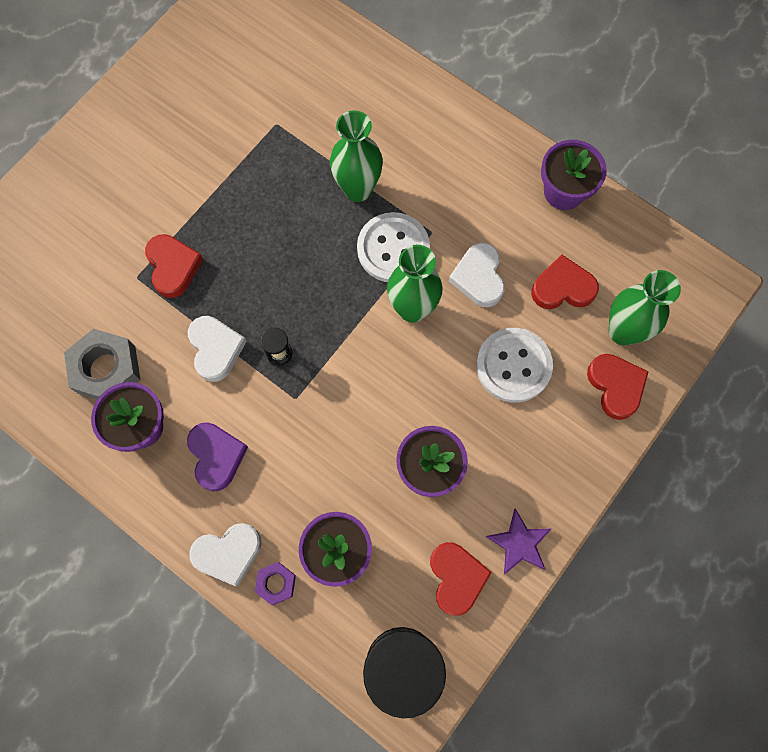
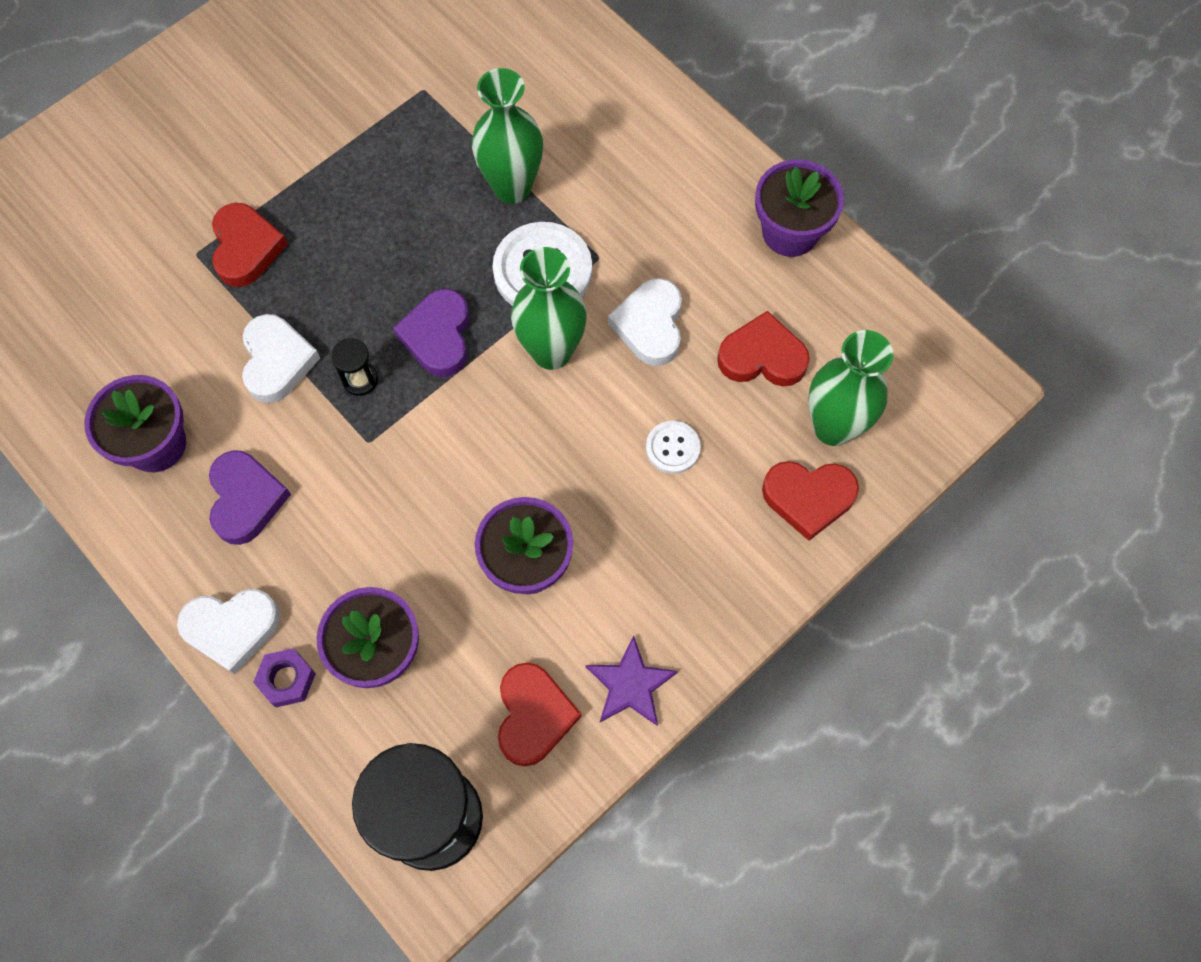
camera: 10 degrees right, 5 degrees down
grey nut [64,328,141,399] -> none
white button [476,328,553,403] -> white button [646,421,701,474], size x0.52
red heart [587,354,649,420] -> red heart turned 105 degrees clockwise [762,461,859,541]
none -> purple heart [393,289,470,377]

